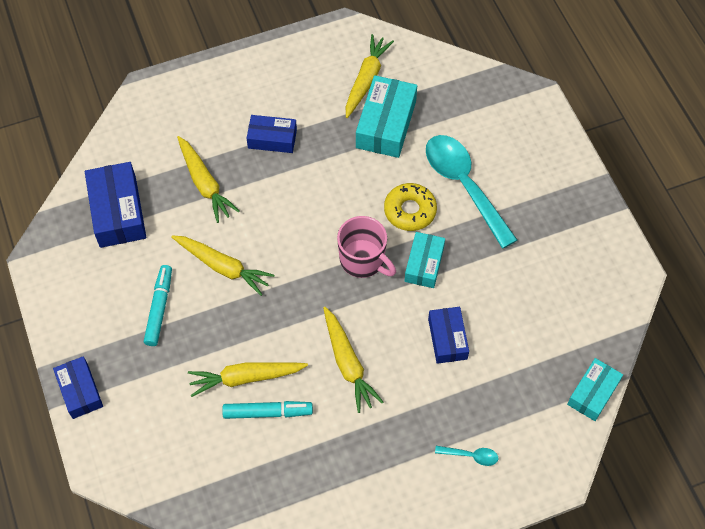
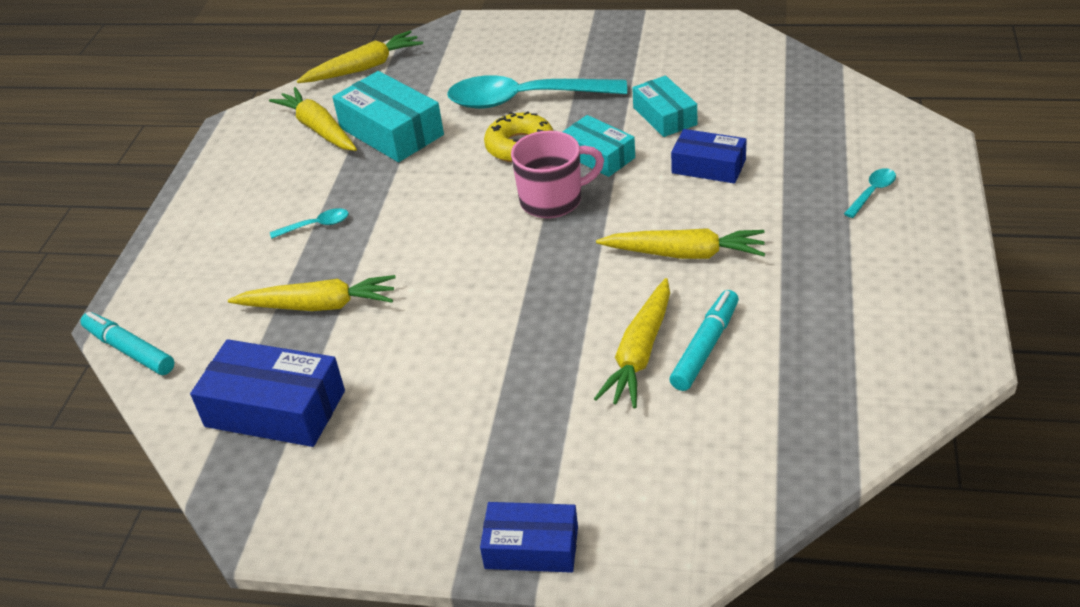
camera: 55 degrees left, 20 degrees down
turquoise marker [144,265,172,346] -> turquoise marker moved to [80,312,174,375]
yellow carrot [171,235,274,296] -> yellow carrot moved to [297,31,423,83]
blue box [246,115,297,153] -> turquoise spoon [270,208,349,239]
turquoise box [567,358,623,421] -> turquoise box moved to [632,76,697,137]

